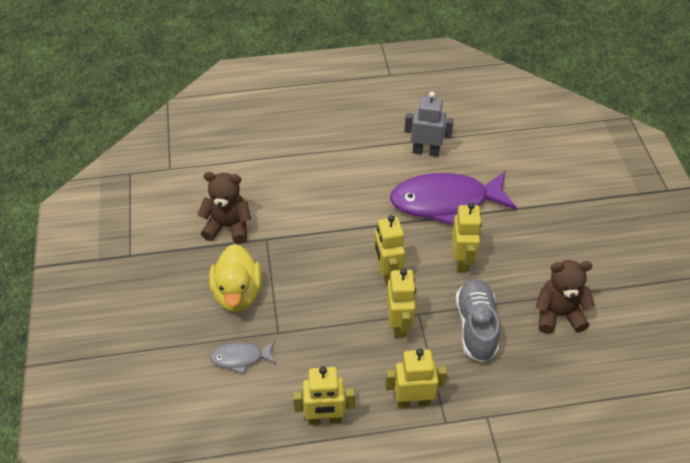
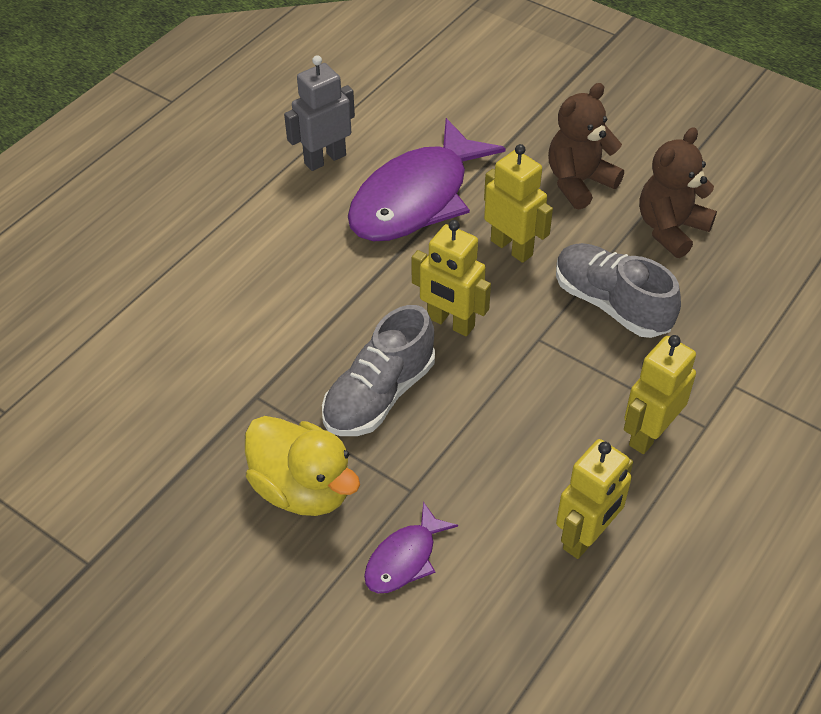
camera: 45 degrees left, 0 degrees up
brown teddy bear [197,172,251,244] -> brown teddy bear moved to [548,83,624,210]
grey fish [210,341,276,374] -> purple fish [364,502,458,593]
yellow robot [387,268,416,338] -> none
none -> grey shoe [322,305,435,436]

